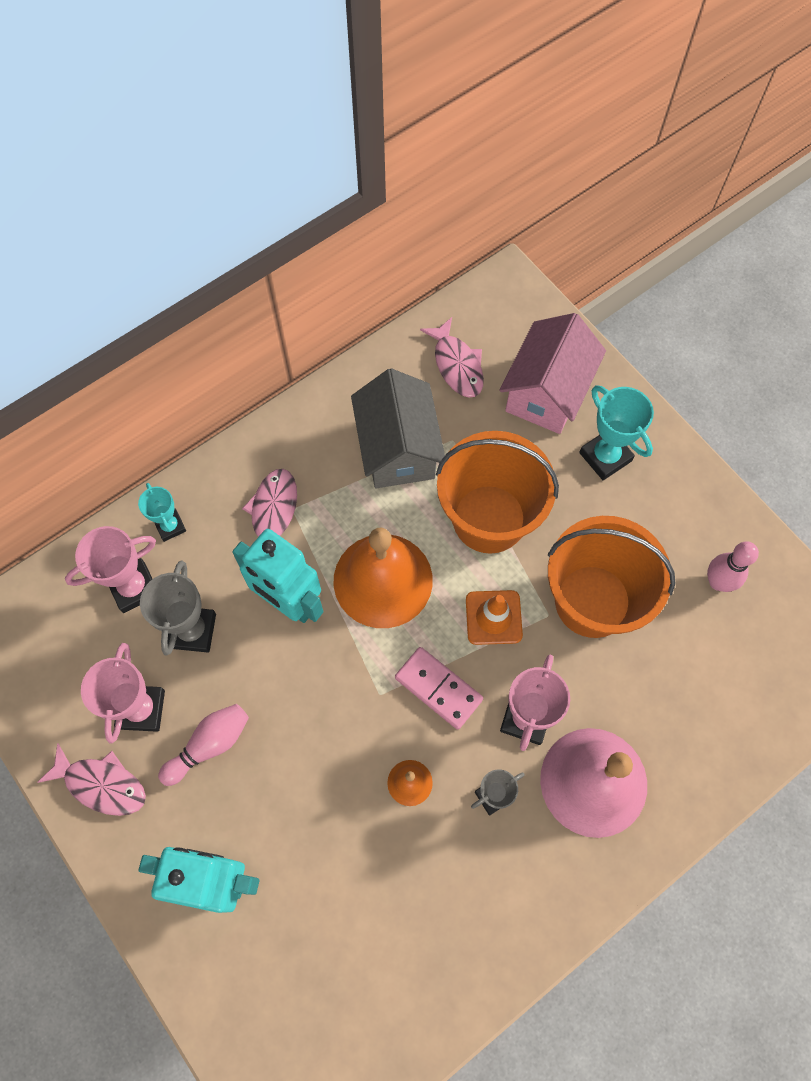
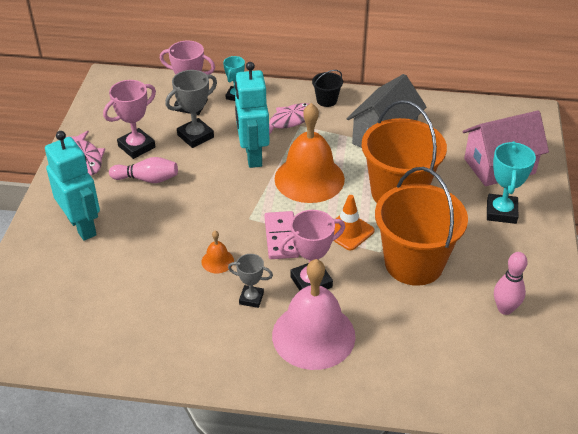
camera: 45 degrees right, 25 degrees down
pink fish [420,317,484,398] -> none
none -> black bucket [312,70,343,107]

